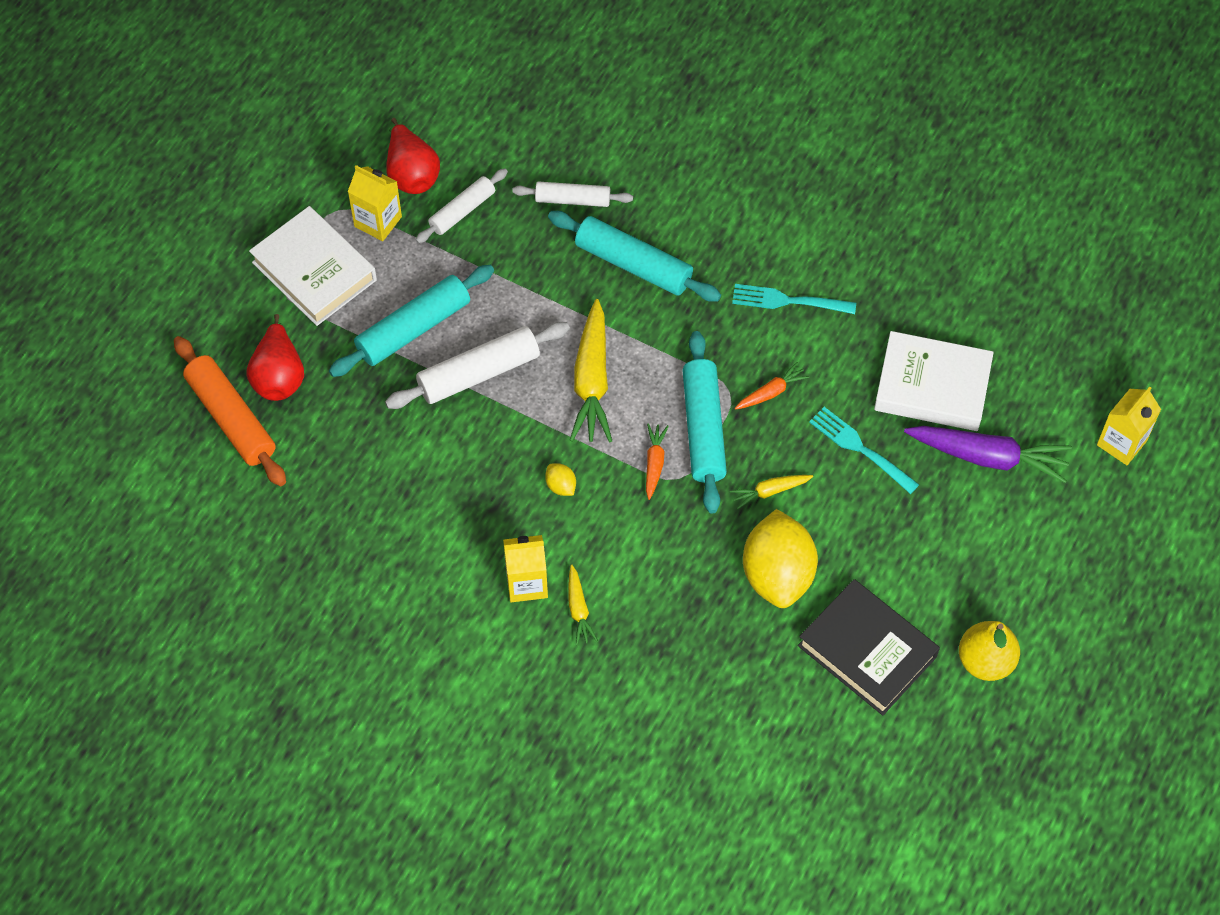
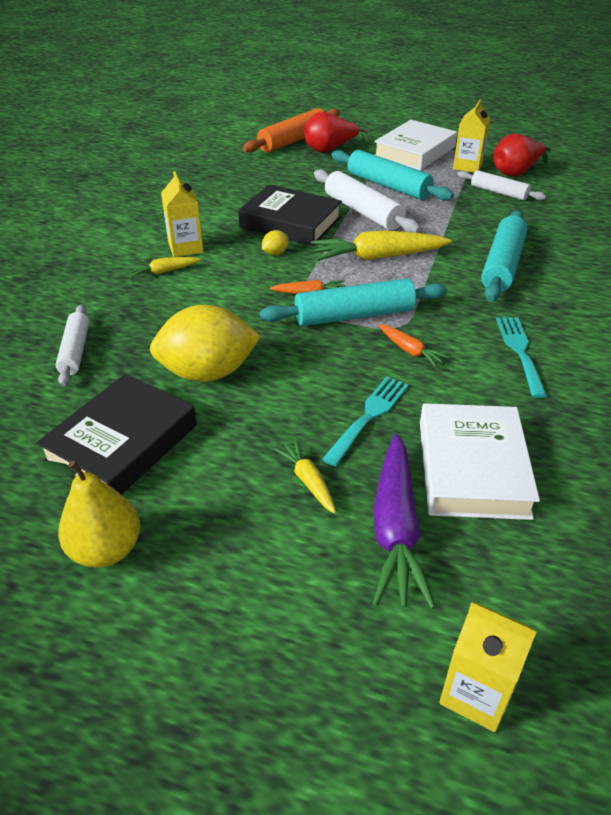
camera: 80 degrees right, 20 degrees down
white rolling pin [512,181,633,207] -> white rolling pin moved to [56,304,89,386]
yellow carrot [730,475,813,509] -> yellow carrot moved to [274,440,336,514]
none -> black book [238,184,342,246]

